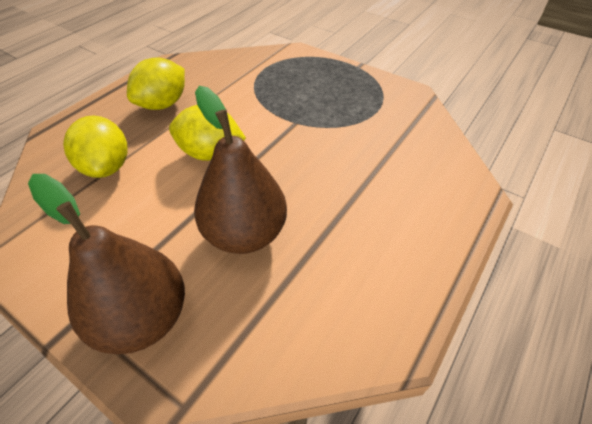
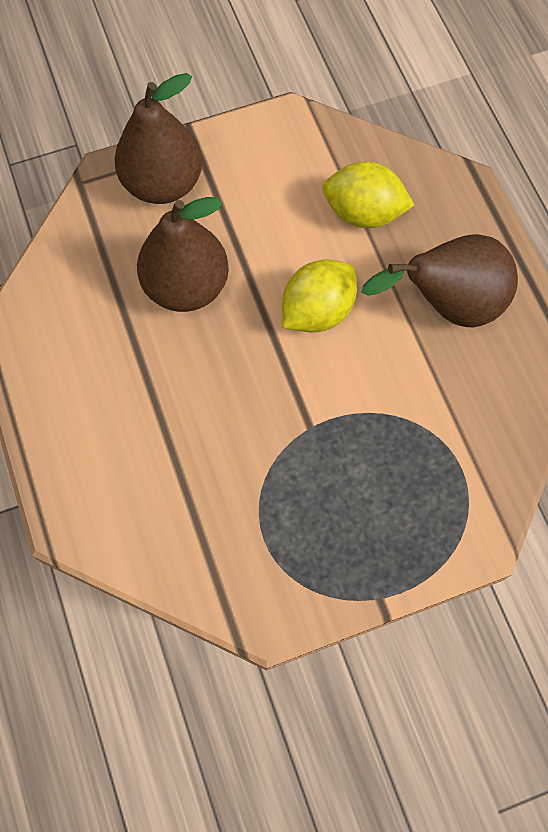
camera: 125 degrees right, 20 degrees up
yellow lemon [127,57,185,110] -> brown pear [362,234,518,327]

